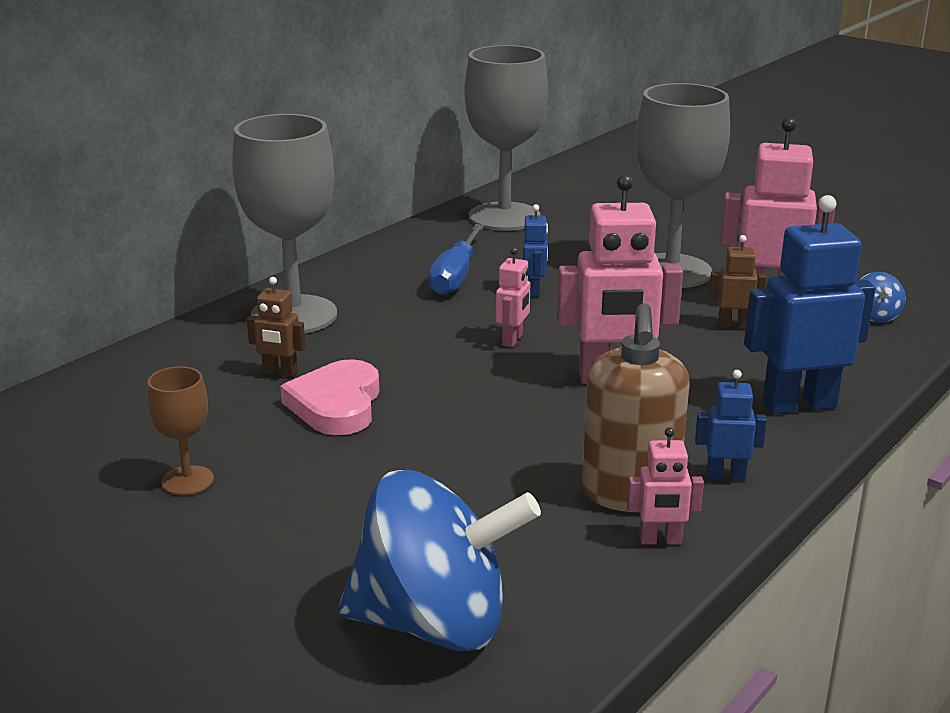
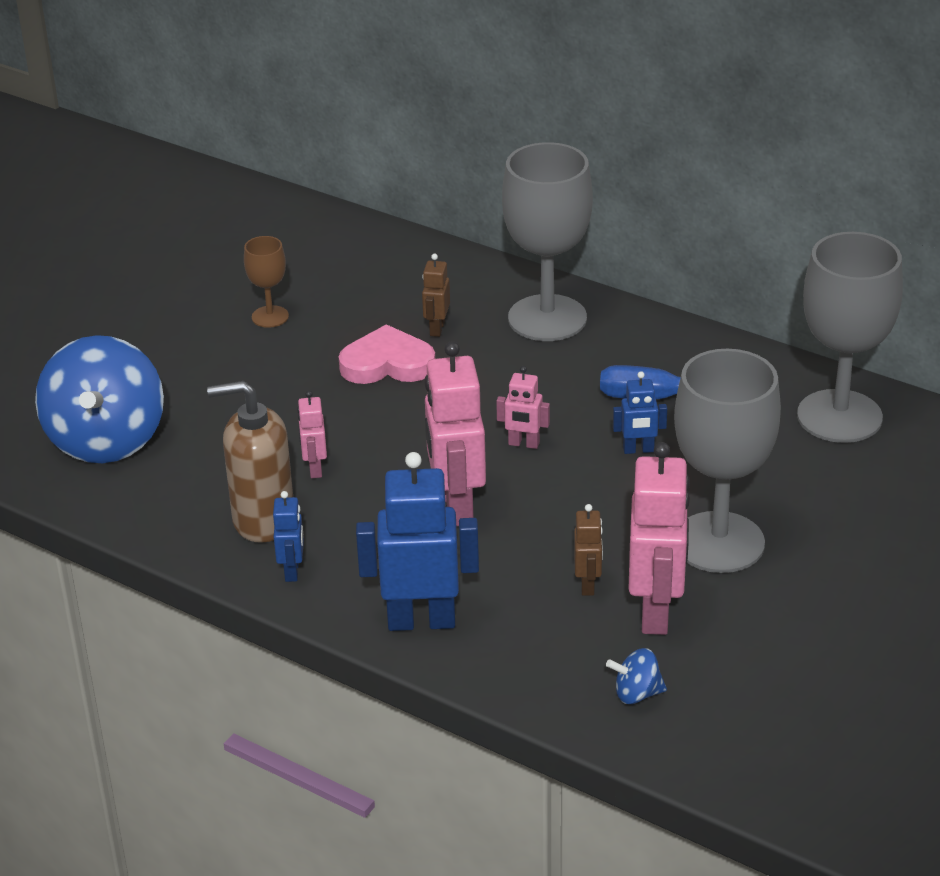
camera: 85 degrees right, 10 degrees up
pink robot [627,427,704,545] -> pink robot moved to [297,391,327,478]
blue robot [744,195,875,414] -> blue robot turned 75 degrees counterclockwise [356,452,479,631]

